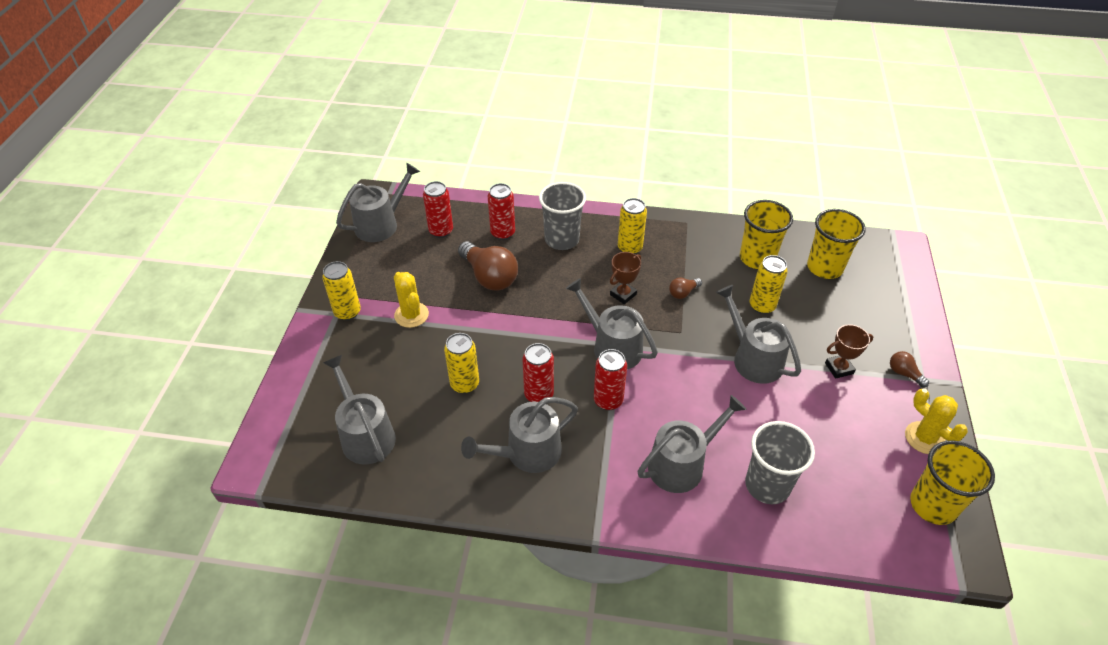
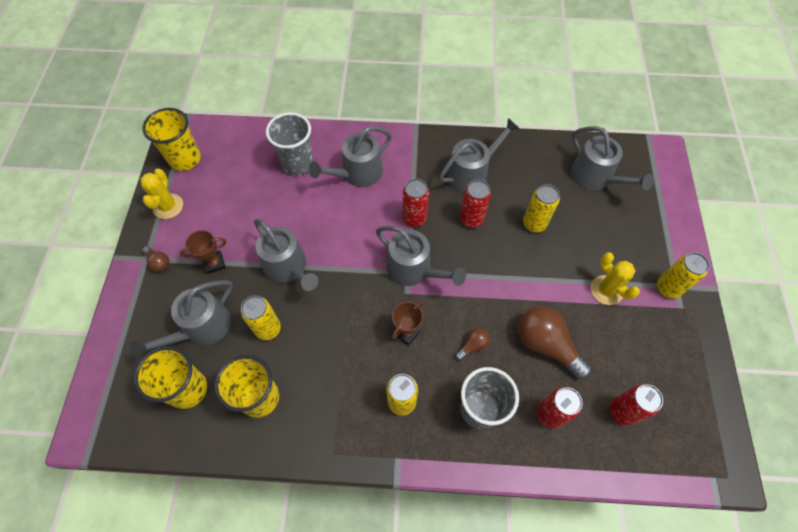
camera: 175 degrees right, 15 degrees up
grey watering can [336,163,420,242] -> grey watering can moved to [130,280,233,360]
brown light bulb [669,278,702,299] -> brown light bulb moved to [455,328,490,361]
yellow cactus [905,388,968,454] -> yellow cactus turned 45 degrees clockwise [140,168,183,219]

